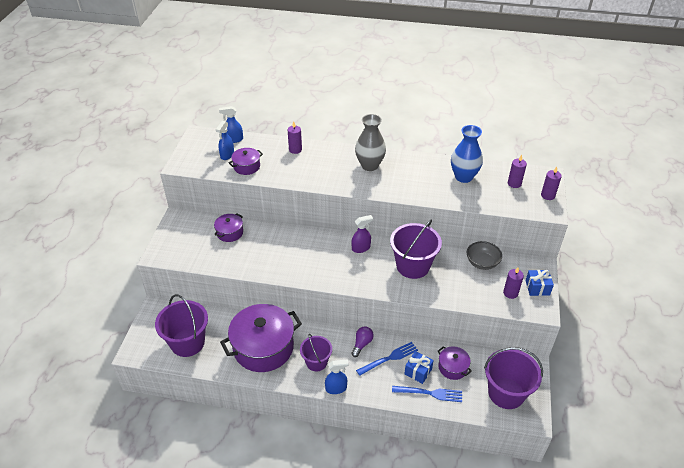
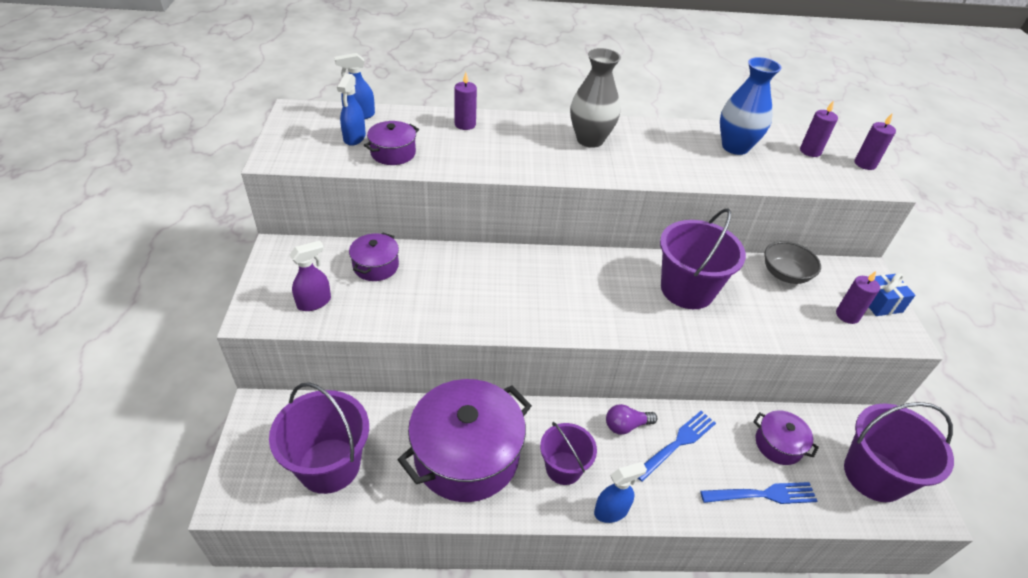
camera: 15 degrees left, 0 degrees up
purple light bulb [351,326,374,357] -> purple light bulb turned 120 degrees counterclockwise [606,404,657,434]
purple spray bottle [352,215,373,253] -> purple spray bottle moved to [290,241,331,311]
blue gift [404,351,434,384] -> none

